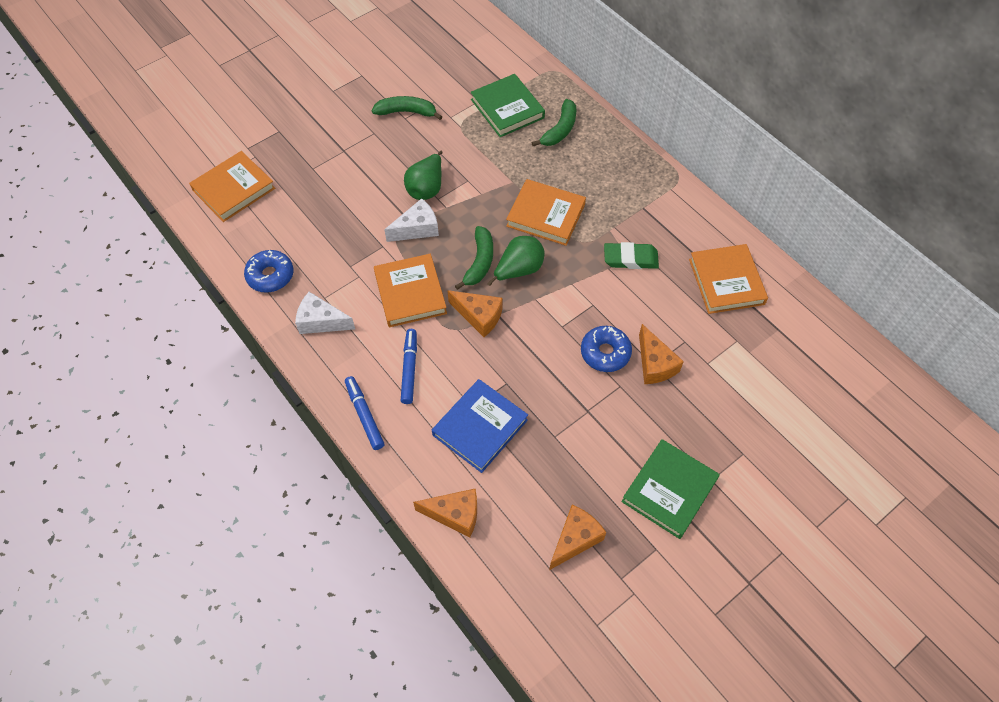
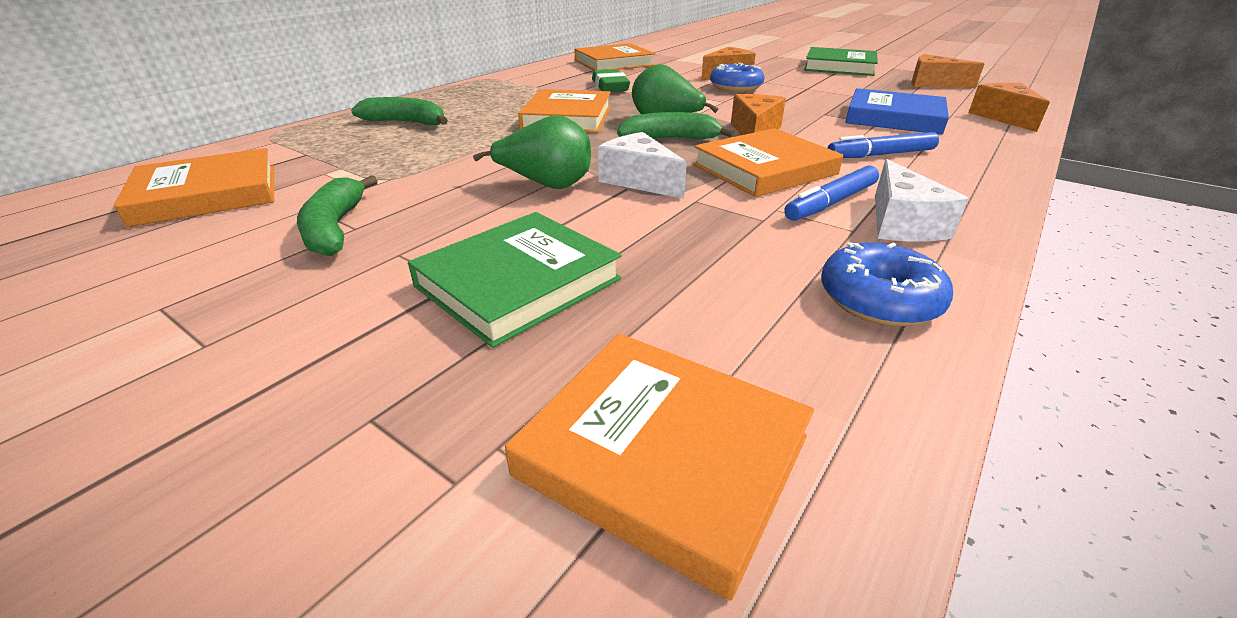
camera: 105 degrees left, 25 degrees down
blue marker [345,376,384,450] -> blue marker moved to [784,165,879,221]
green book [471,74,545,137] -> green book moved to [408,212,622,348]
none -> orange book [114,148,274,227]

